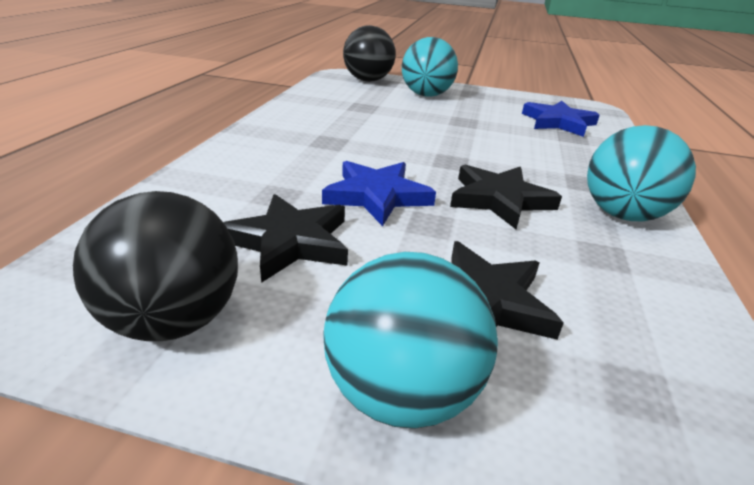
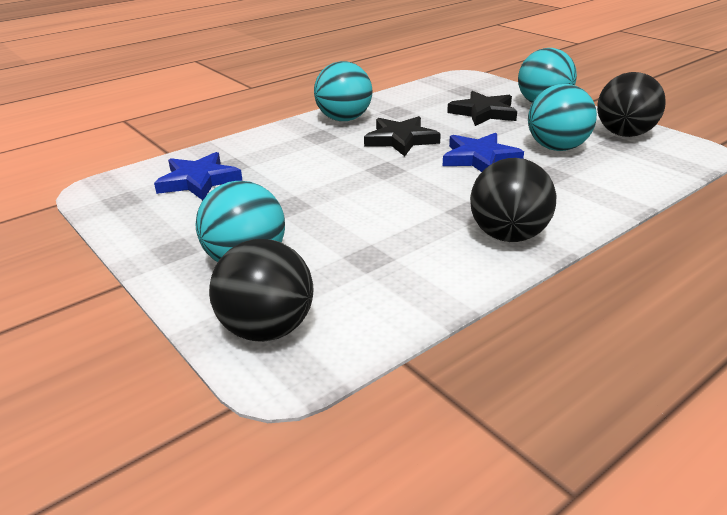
camera: 140 degrees left, 0 degrees up
black star [224,194,348,283] -> turquoise ball [528,84,597,151]
none -> black ball [470,158,556,242]

